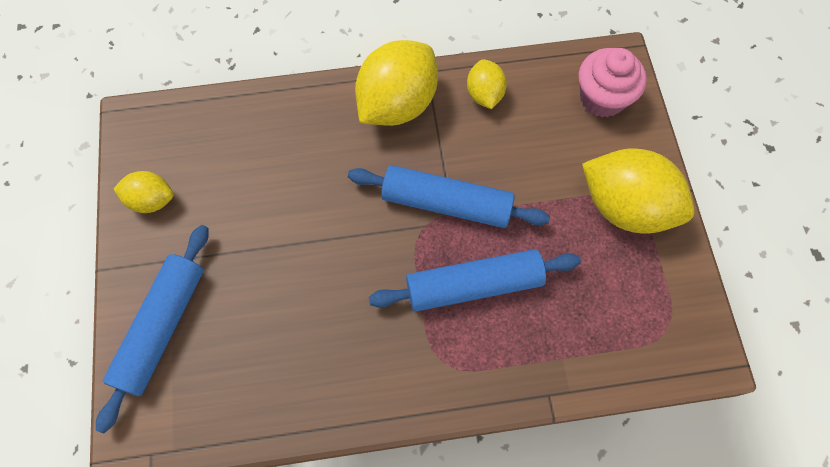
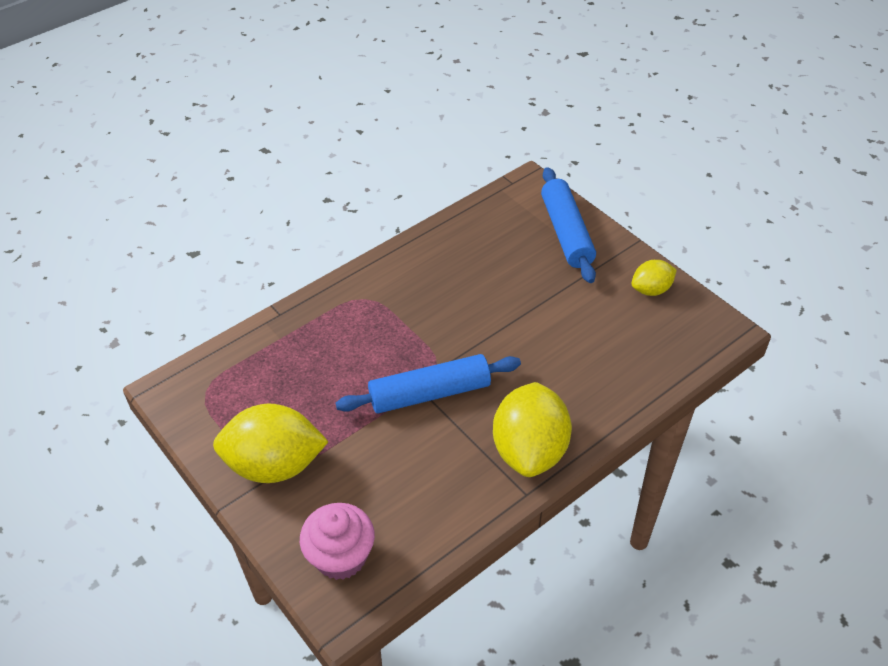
camera: 150 degrees right, 20 degrees down
blue rolling pin [369,249,581,312] -> none
yellow lemon [467,59,507,109] -> none

